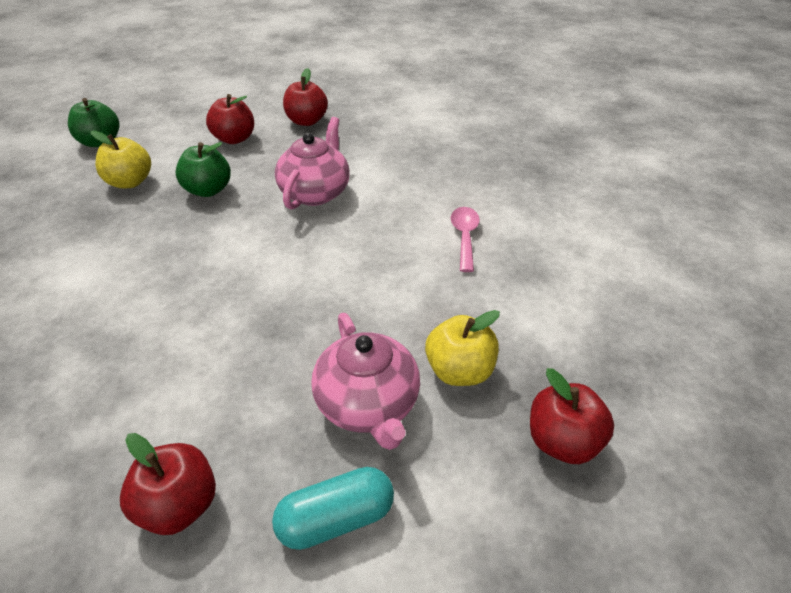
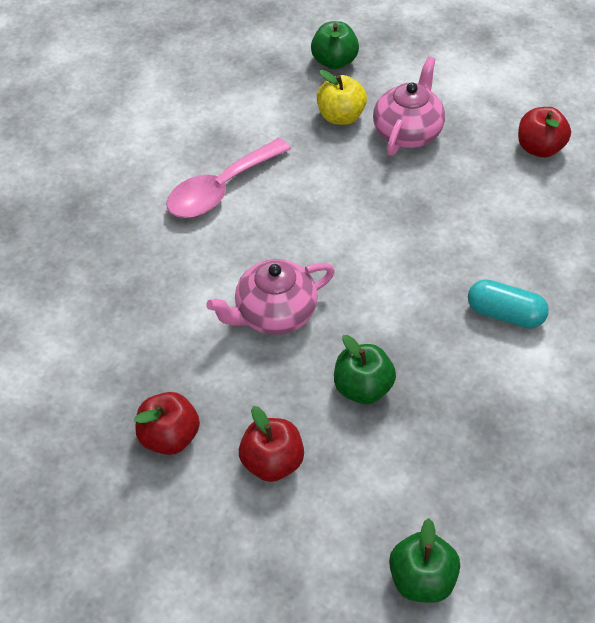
camera: 135 degrees left, 10 degrees up
yellow apple [91,131,151,188] -> none
turquoise capsule [272,467,394,550] -> turquoise capsule moved to [468,279,549,328]
pink spoon [451,207,480,272] -> pink spoon [166,138,291,218], size x1.70
red apple [530,368,614,464] -> green apple [311,21,359,70]

